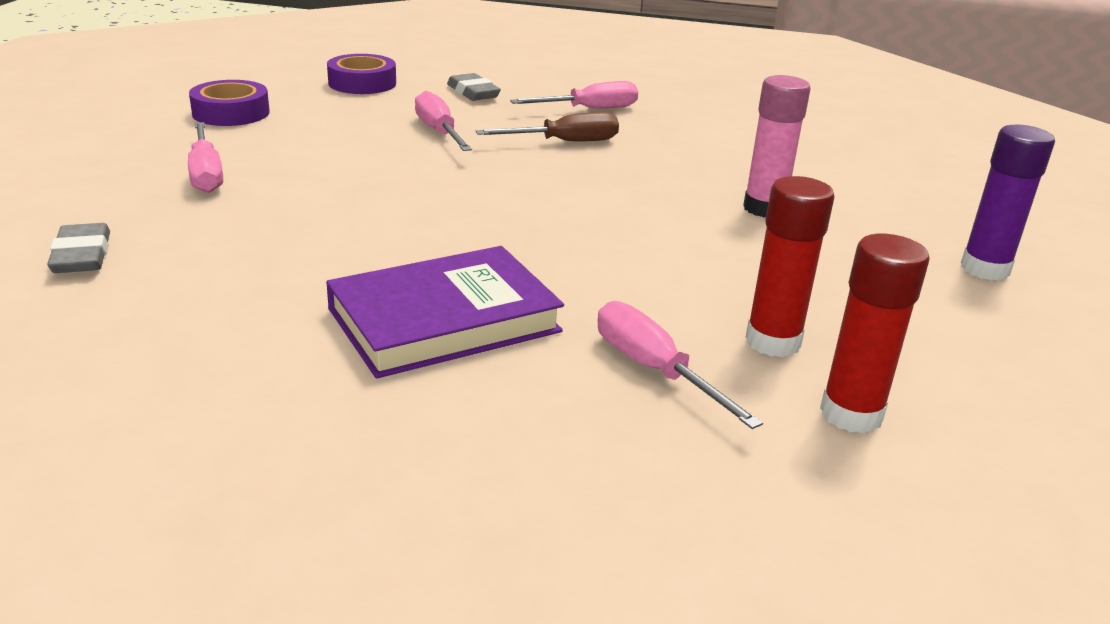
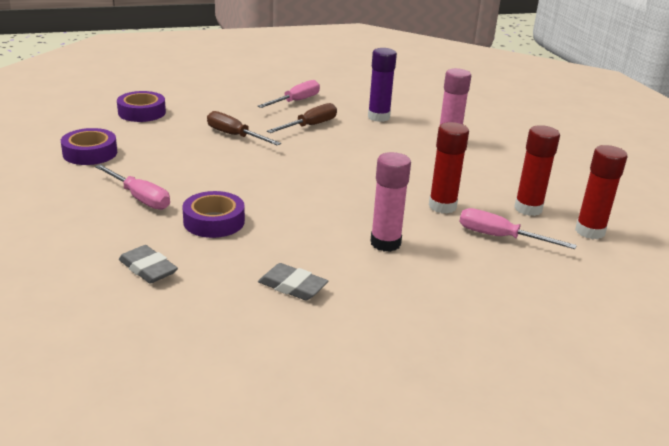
camera: 30 degrees left, 0 degrees up
purple book [326,246,564,378] -> pink glue stick [370,152,411,252]
pink screwdriver [415,91,472,151] -> brown screwdriver [207,111,281,146]
grey eraser [447,73,501,101] -> grey eraser moved to [258,263,328,300]
purple glue stick [961,125,1055,281] -> purple glue stick moved to [368,48,397,122]
none -> purple tape [182,191,245,238]
none -> red glue stick [429,122,469,214]

